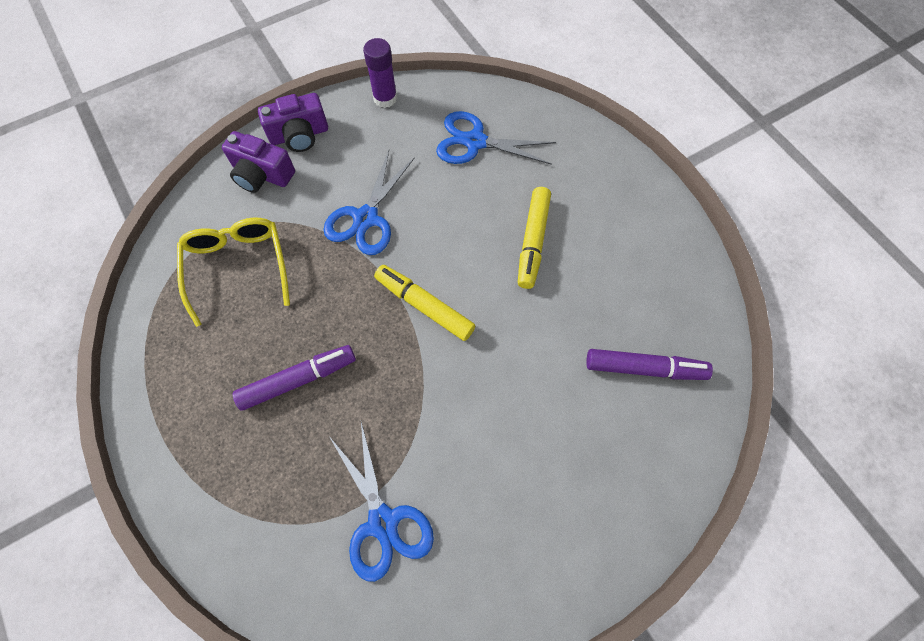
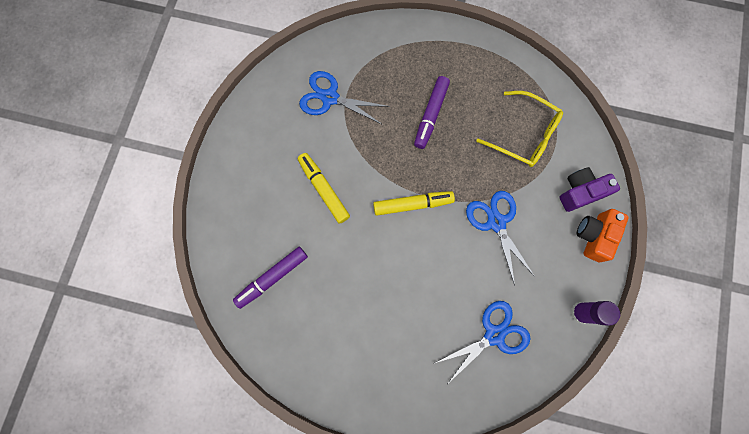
camera: 135 degrees right, 10 degrees up
purple camera [258,93,328,152] -> orange camera [577,209,629,262]
yellow marker [518,187,551,289] -> yellow marker moved to [298,153,350,224]

